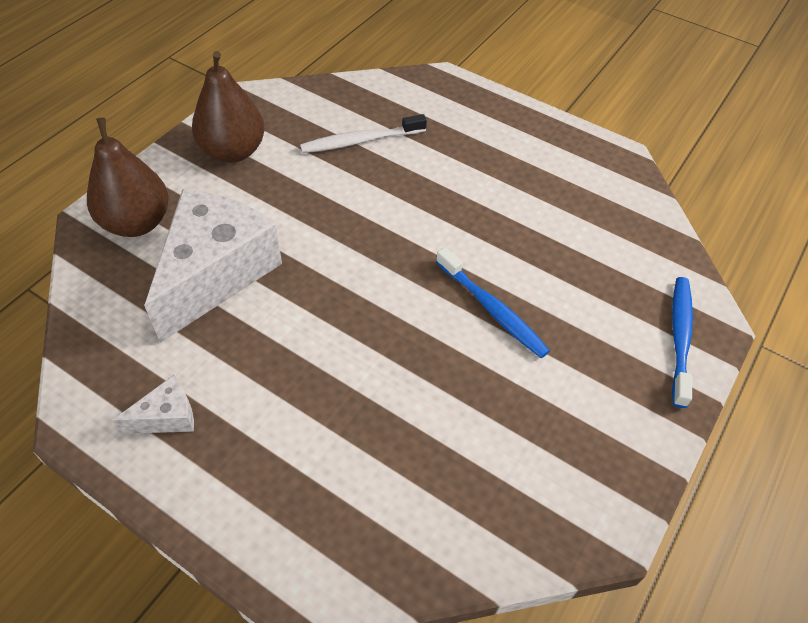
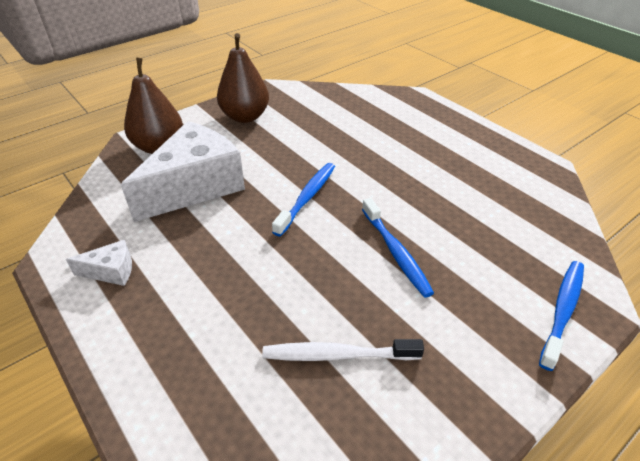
camera: 20 degrees right, 10 degrees down
white toothbrush [300,114,427,153] -> white toothbrush moved to [262,339,424,361]
none -> blue toothbrush [272,163,335,237]

